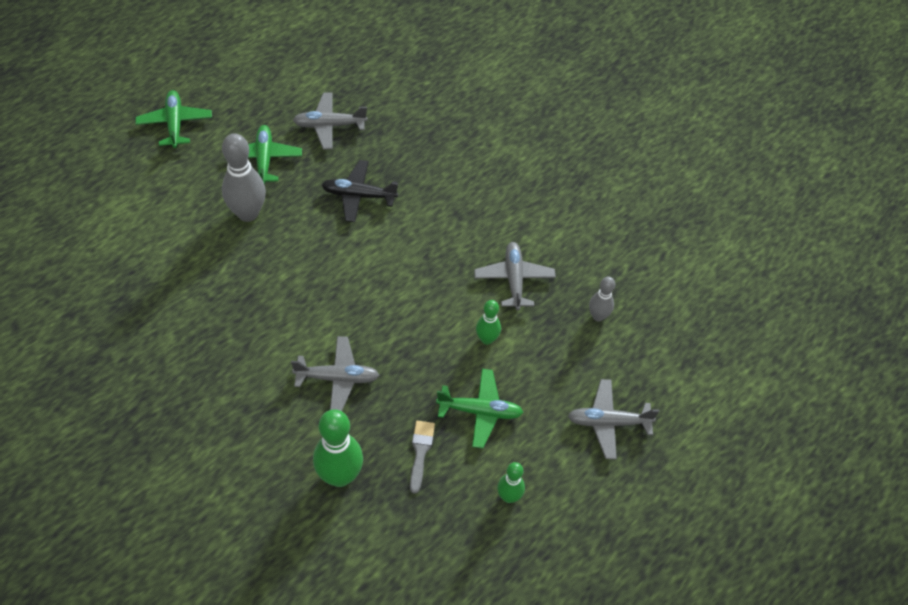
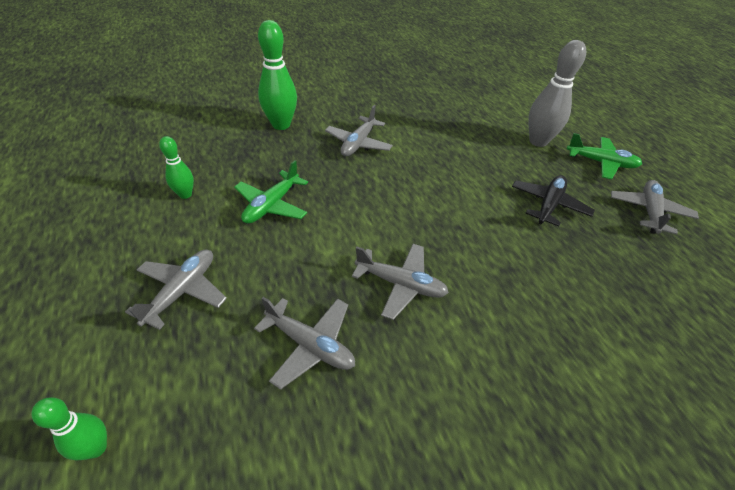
camera: 115 degrees right, 10 degrees down
green plane [135,90,212,148] -> none
grey brush [410,421,435,494] -> none
green bowling pin [476,300,501,345] -> green bowling pin moved to [31,397,107,461]
grey bowling pin [589,277,615,321] -> grey plane [254,297,355,390]

